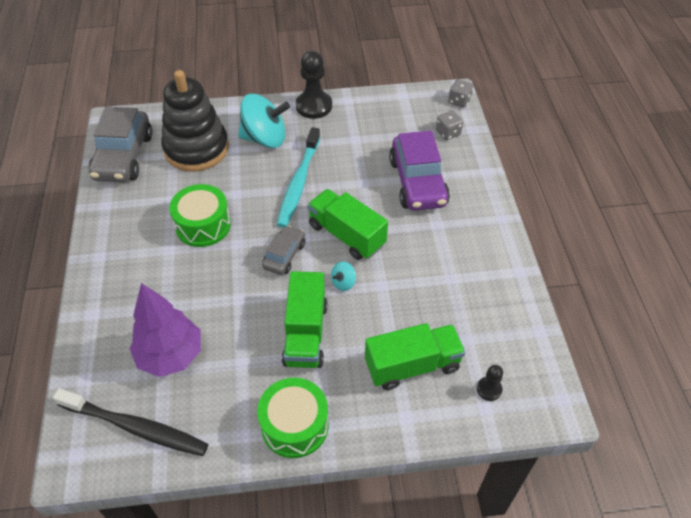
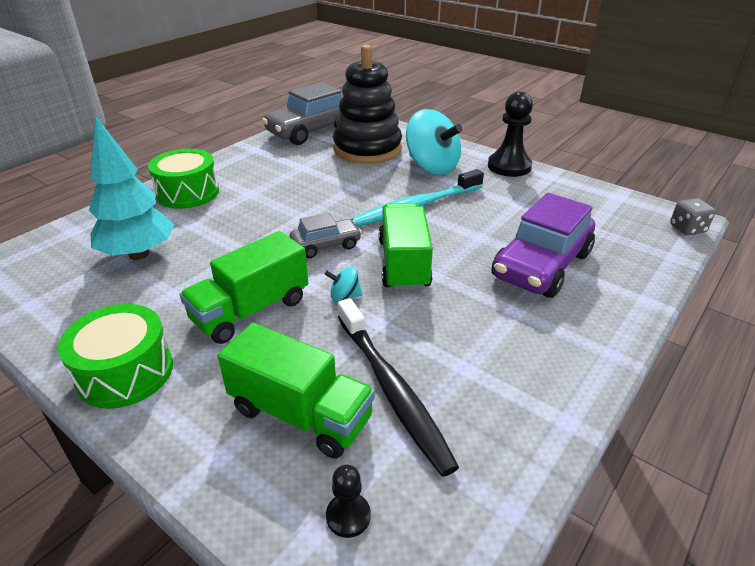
camera: 45 degrees right, 15 degrees down
black toothbrush [53,388,208,456] -> black toothbrush moved to [338,298,459,477]
purple tree [129,283,201,377] -> turquoise tree [89,117,174,260]
green drum [169,184,231,247] -> green drum moved to [148,149,219,209]
grey dice [436,110,463,140] -> none

